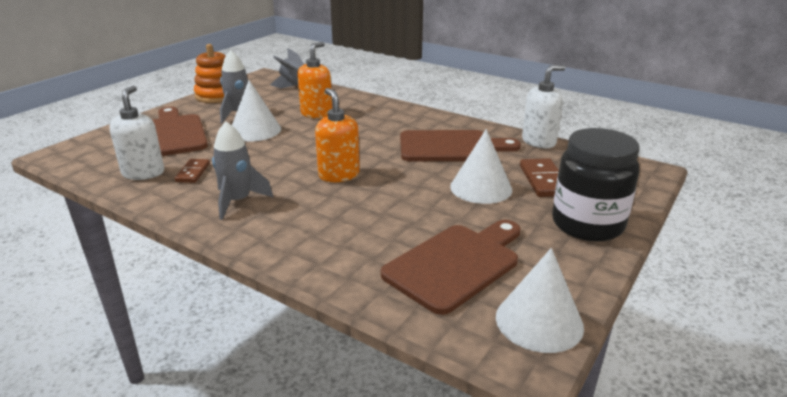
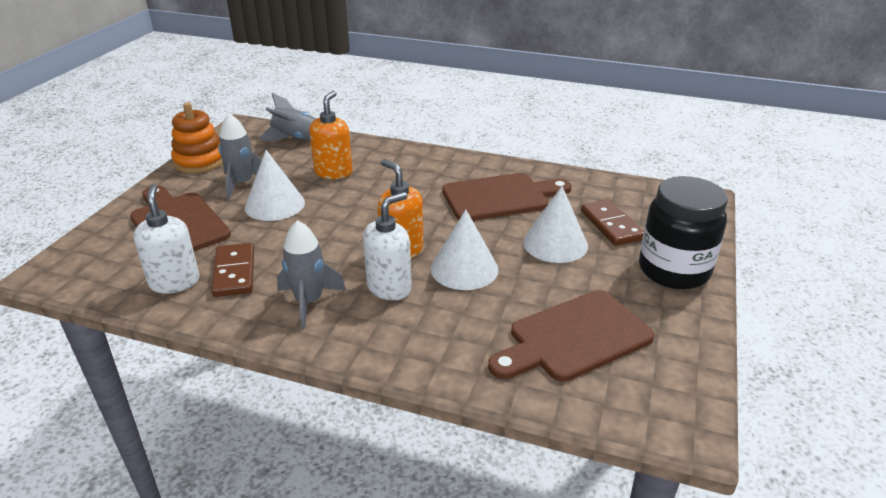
camera: 15 degrees left, 5 degrees up
brown domino [175,159,210,183] -> brown domino [211,243,254,297], size x1.54
brown cutting board [381,220,520,315] -> brown cutting board turned 150 degrees counterclockwise [488,290,654,382]
white cone [496,248,584,353] -> white cone moved to [431,209,499,290]
white soap dispenser [522,65,566,149] -> white soap dispenser moved to [363,192,412,301]

